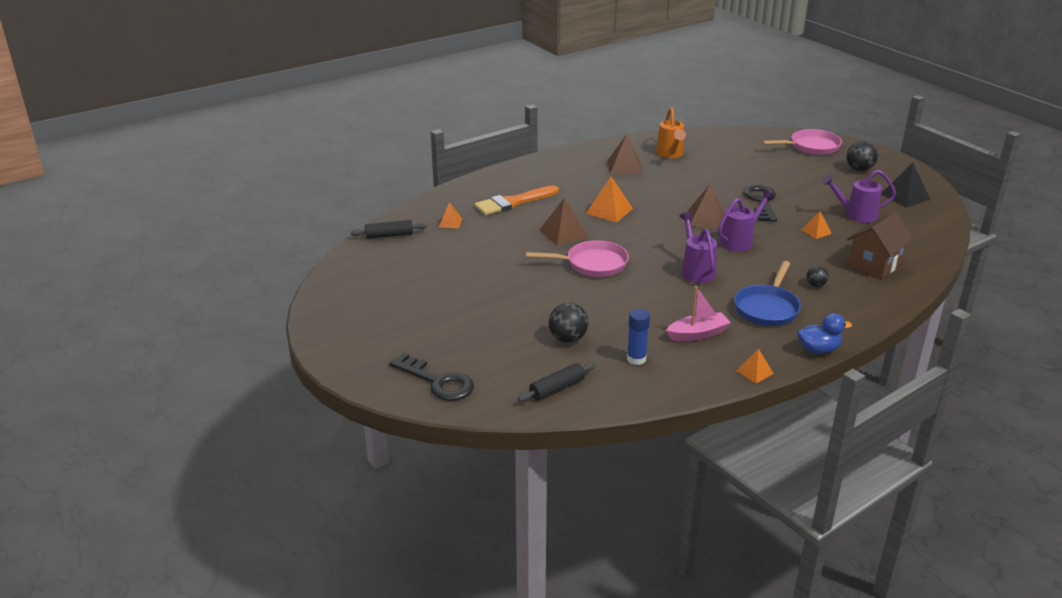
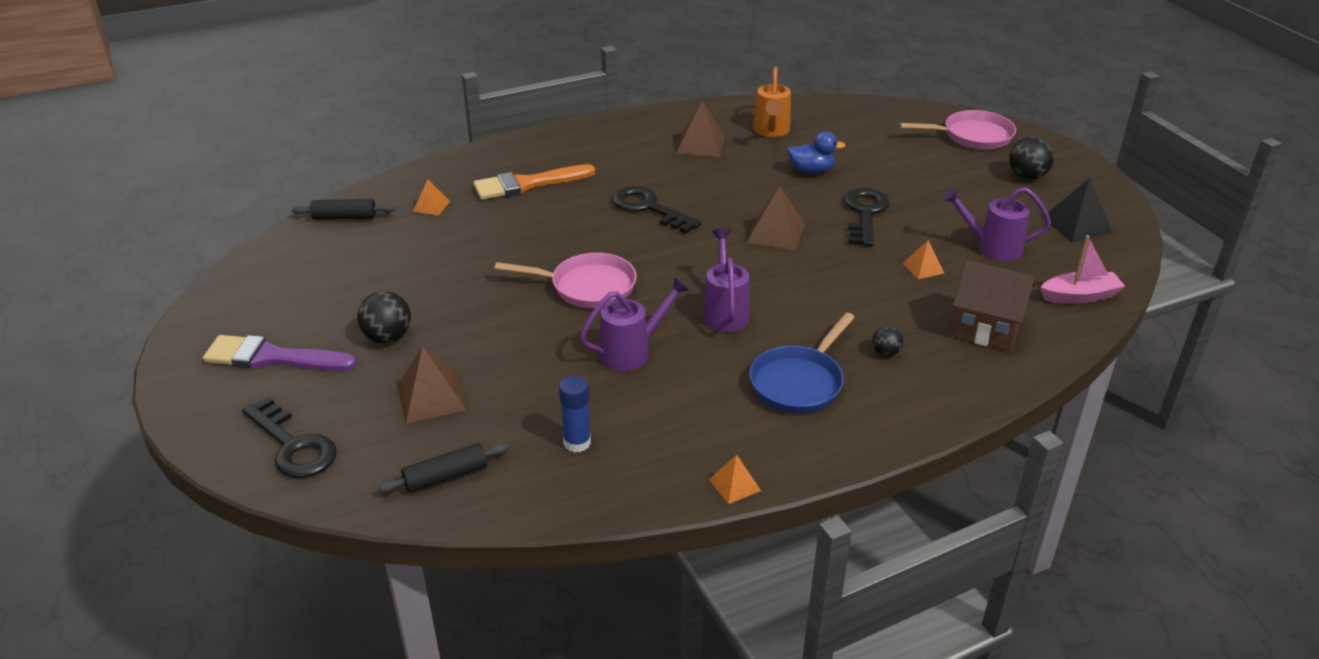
camera: 10 degrees right, 5 degrees up
brown pyramid [539,198,588,246] -> brown pyramid moved to [397,346,466,423]
black ball [549,303,588,343] -> black ball moved to [357,291,411,343]
orange pyramid [586,176,633,223] -> black key [612,186,701,234]
pink boat [666,286,731,341] -> pink boat moved to [1040,235,1125,304]
purple watering can [718,190,775,252] -> purple watering can moved to [580,277,689,371]
blue duck [797,313,852,354] -> blue duck moved to [787,131,846,174]
brown house [847,212,914,279] -> brown house turned 60 degrees clockwise [951,260,1035,352]
none -> purple brush [203,335,357,371]

